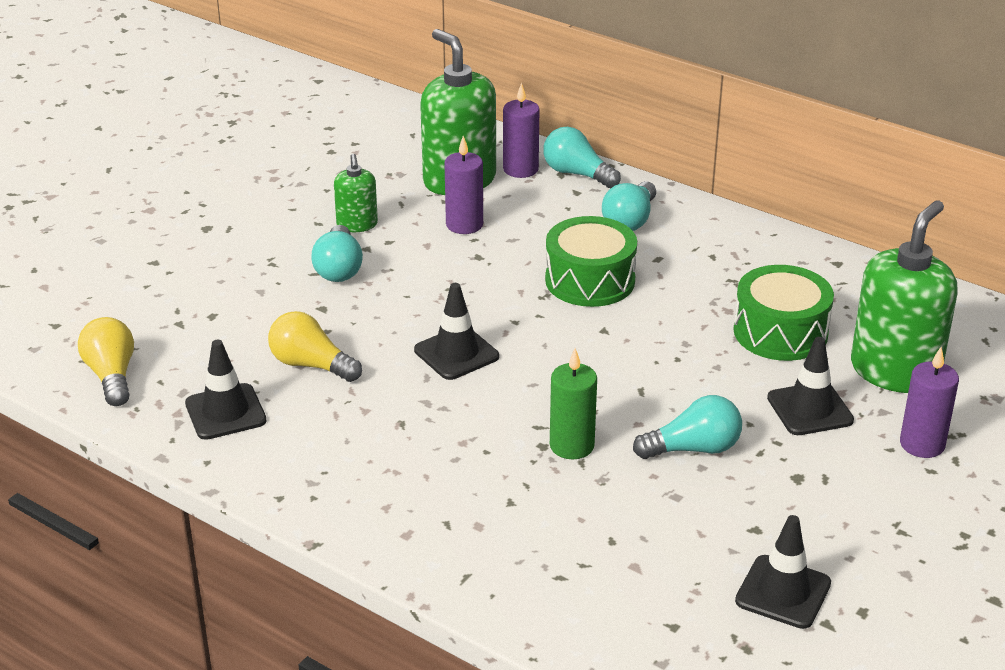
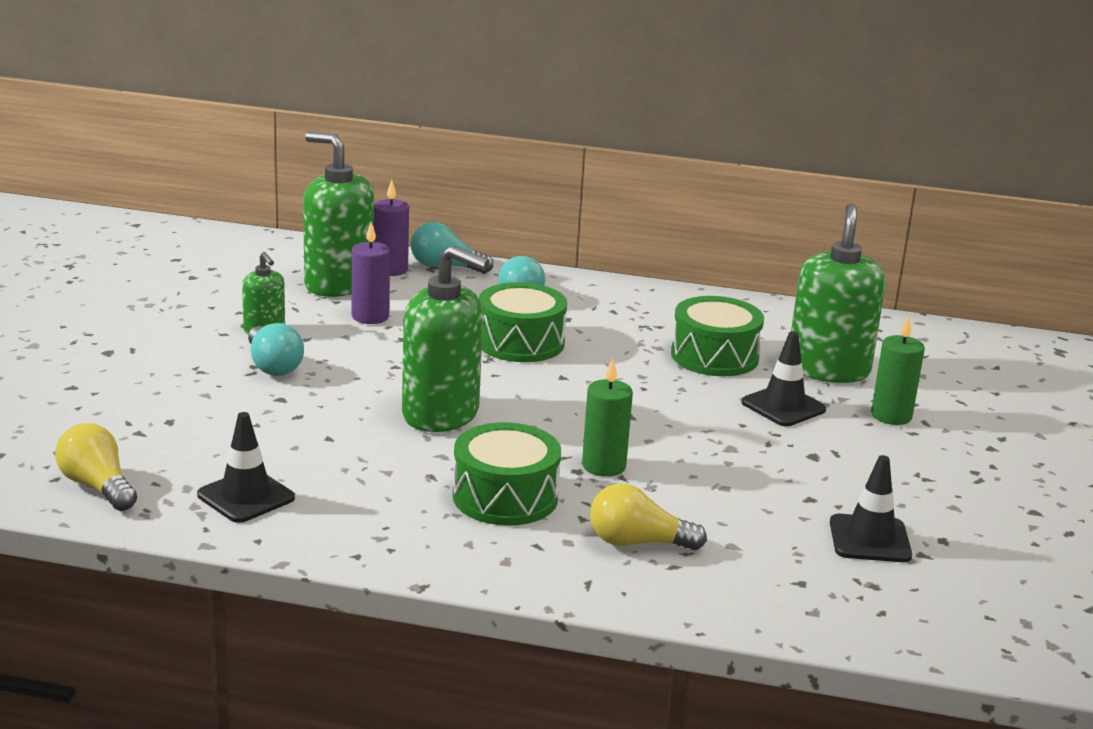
camera: 25 degrees left, 10 degrees down
yellow light bulb [268,311,362,382] -> yellow light bulb moved to [590,483,707,550]
black traffic cone [414,283,499,380] -> green soap dispenser [402,245,489,432]
turquoise light bulb [633,395,742,459] -> none
purple candle [900,347,959,458] -> green candle [871,315,925,425]
none -> green drum [453,422,561,526]

